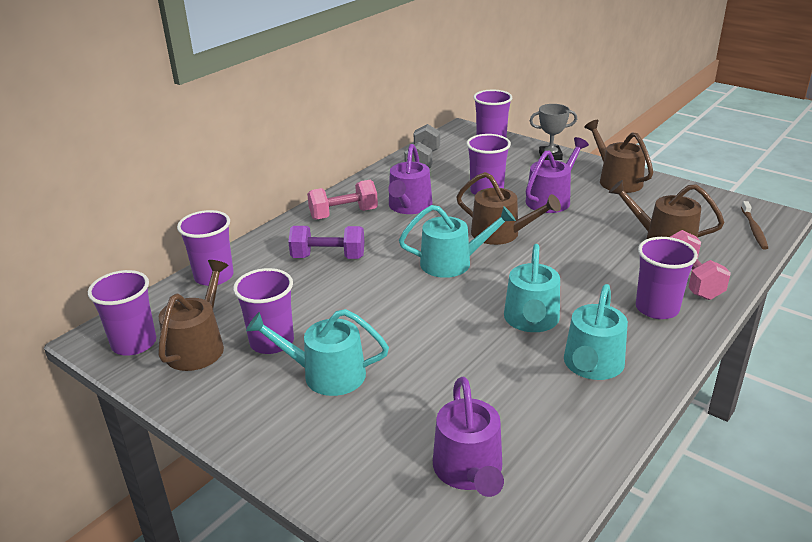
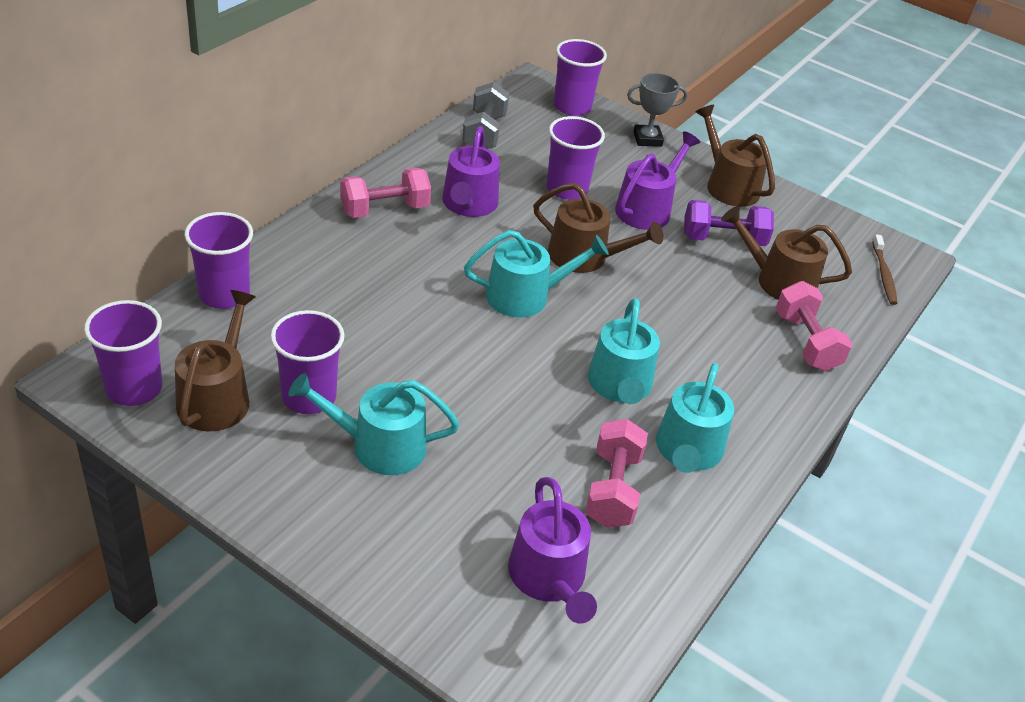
camera: 10 degrees left, 10 degrees up
purple dumbbell [288,226,364,259] -> purple dumbbell moved to [684,200,774,246]
purple cup [636,237,698,319] -> none
none -> pink dumbbell [585,419,648,528]

